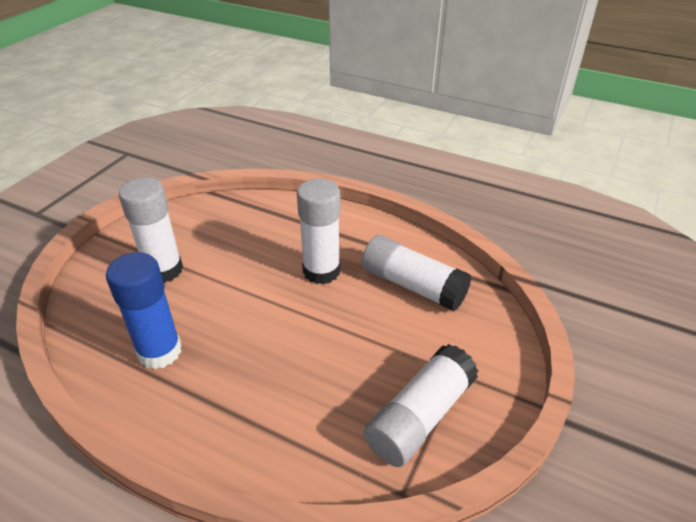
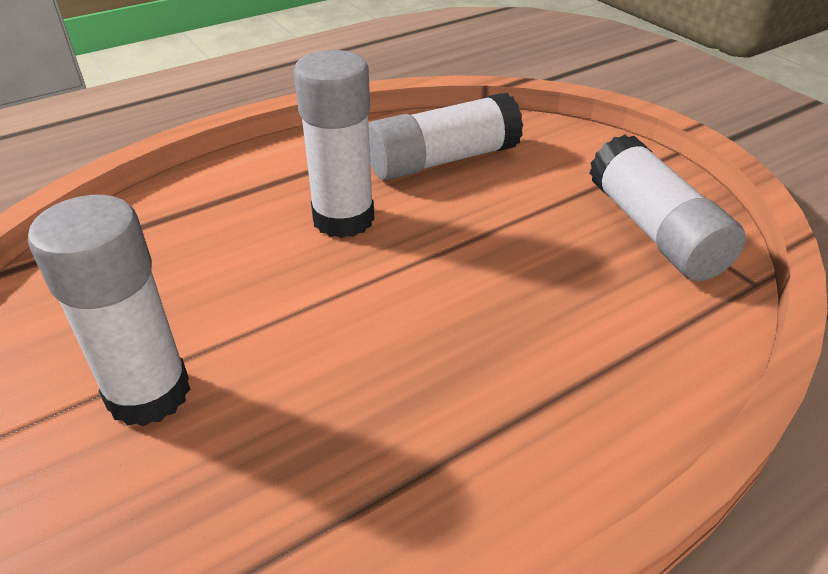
camera: 60 degrees left, 0 degrees up
blue glue stick [106,252,182,369] -> none

